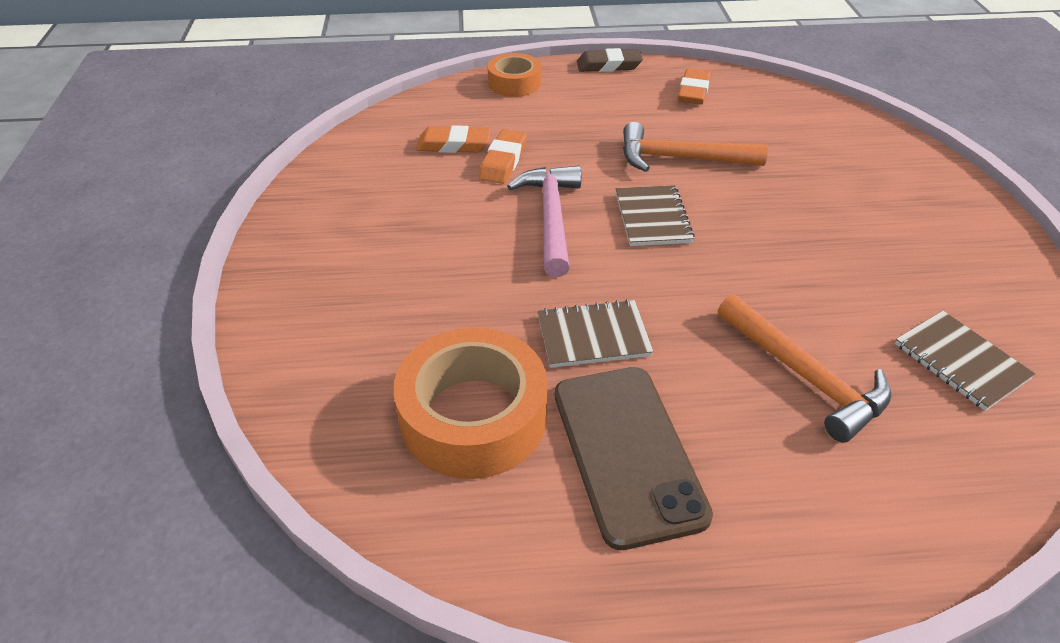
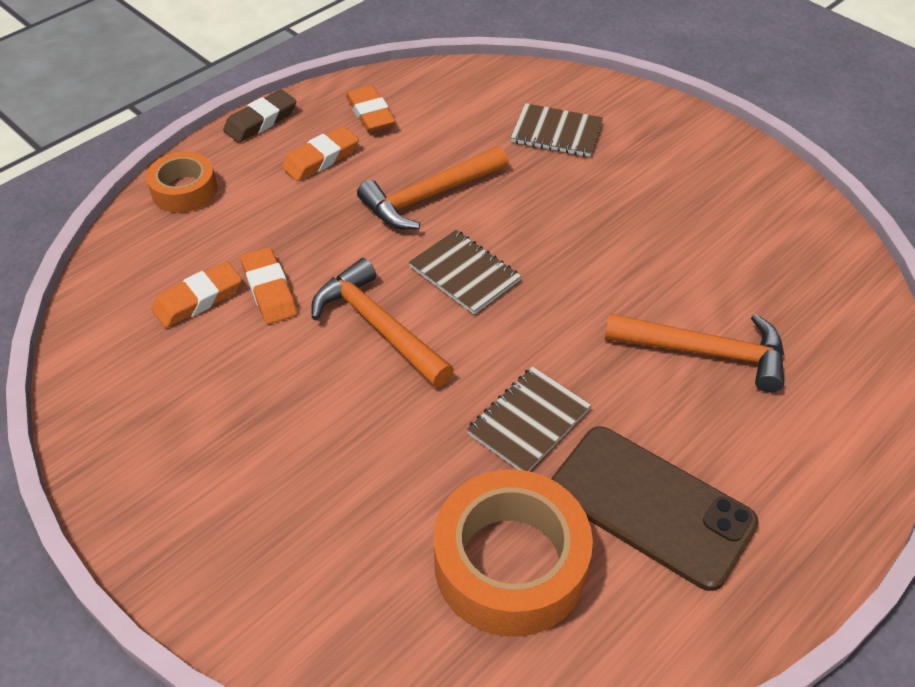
camera: 40 degrees left, 5 degrees up
pink hammer [507,166,581,277] -> orange hammer [311,258,454,388]
brown notebook [895,311,1035,411] -> brown notebook moved to [511,103,603,157]
none -> orange eraser [282,126,359,181]

